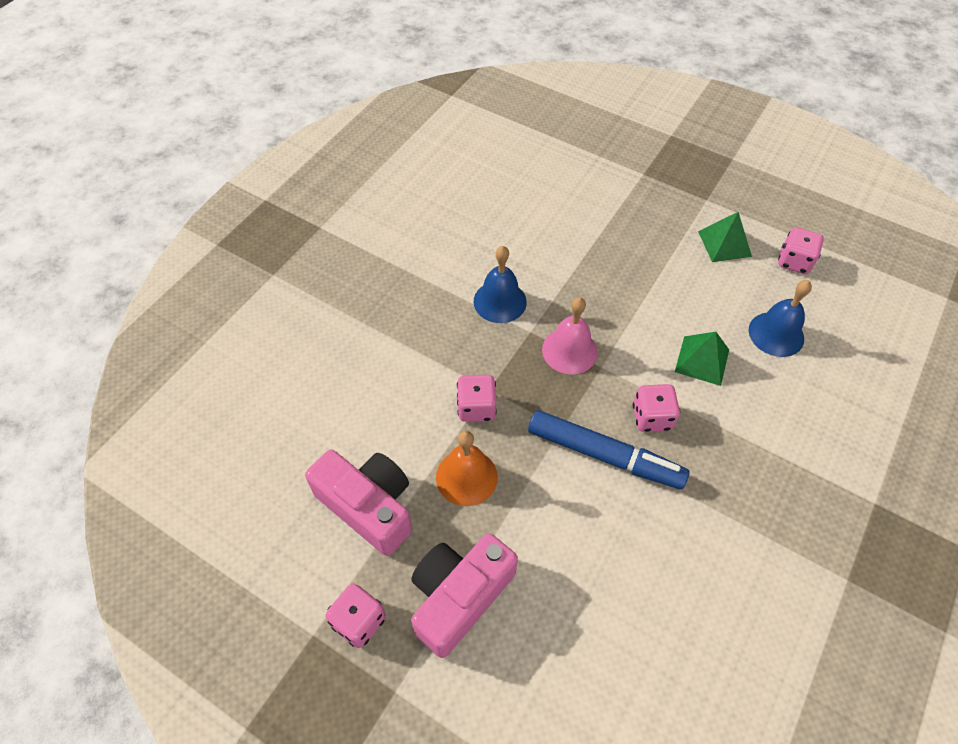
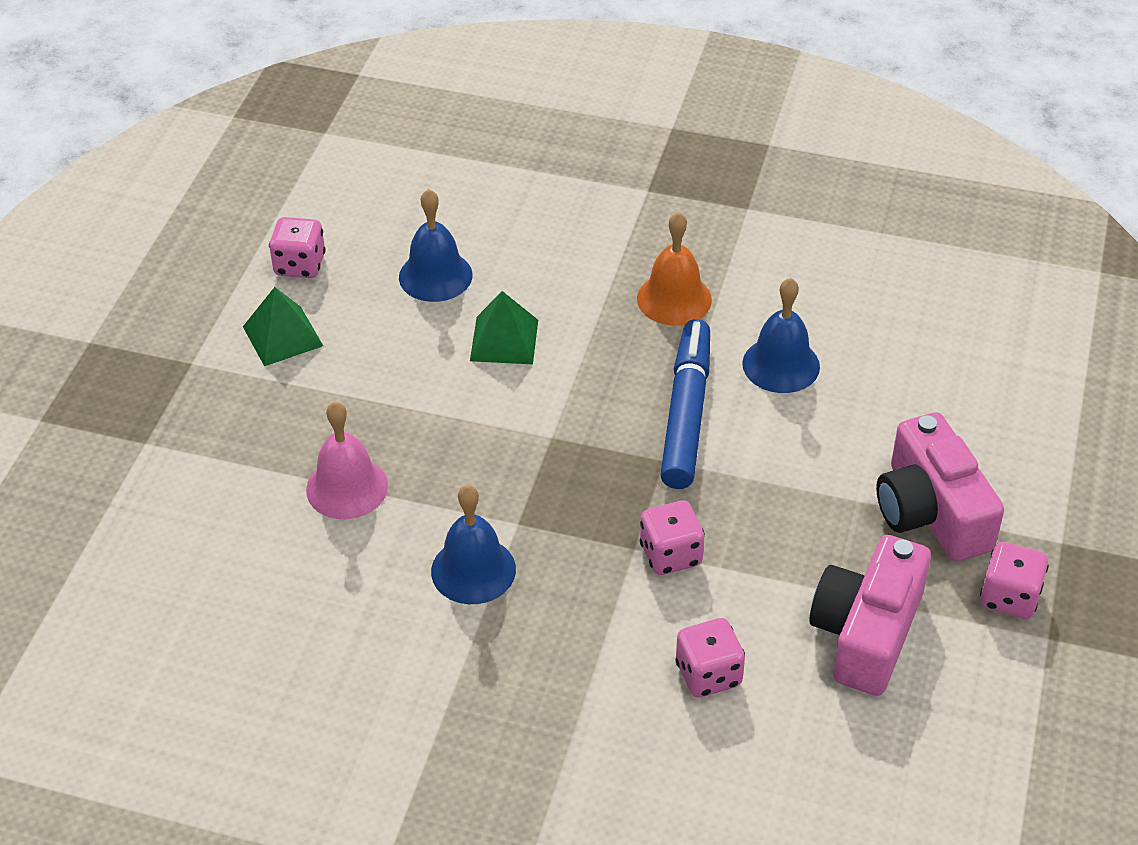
camera: 105 degrees left, 10 degrees down
pink camera [411,533,518,658] -> pink camera turned 45 degrees clockwise [876,412,1004,562]
orange bell [436,431,498,506] -> orange bell moved to [637,212,712,325]
pink bell [542,297,598,374] -> pink bell moved to [306,402,388,519]
pink dice [633,384,680,432] -> pink dice moved to [676,618,745,697]
none -> blue bell [742,278,820,393]

